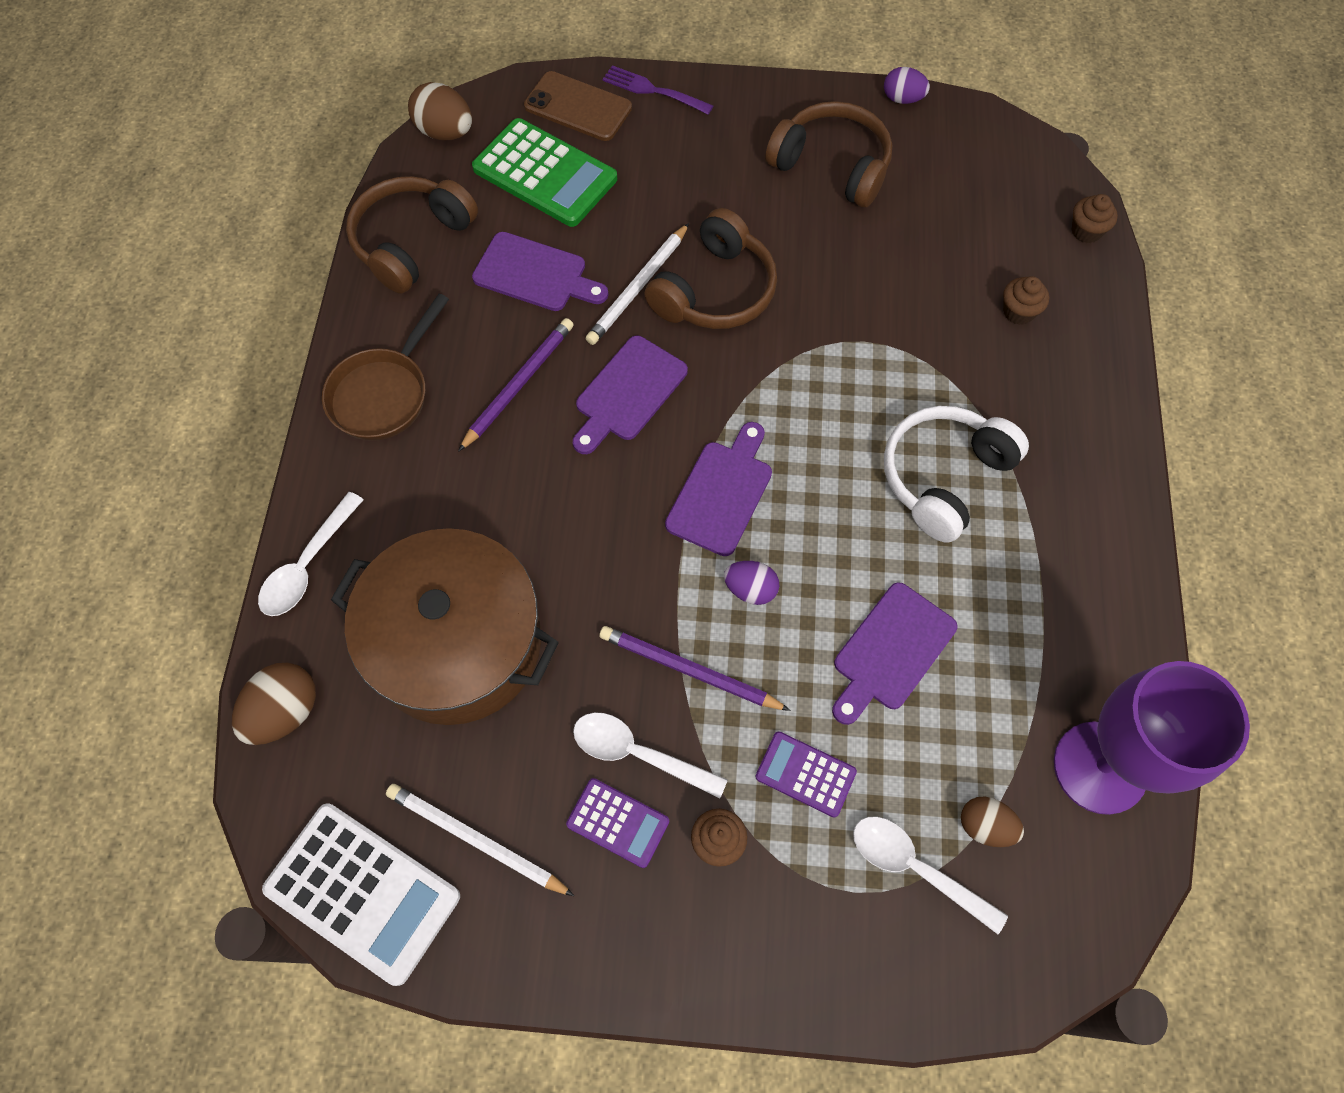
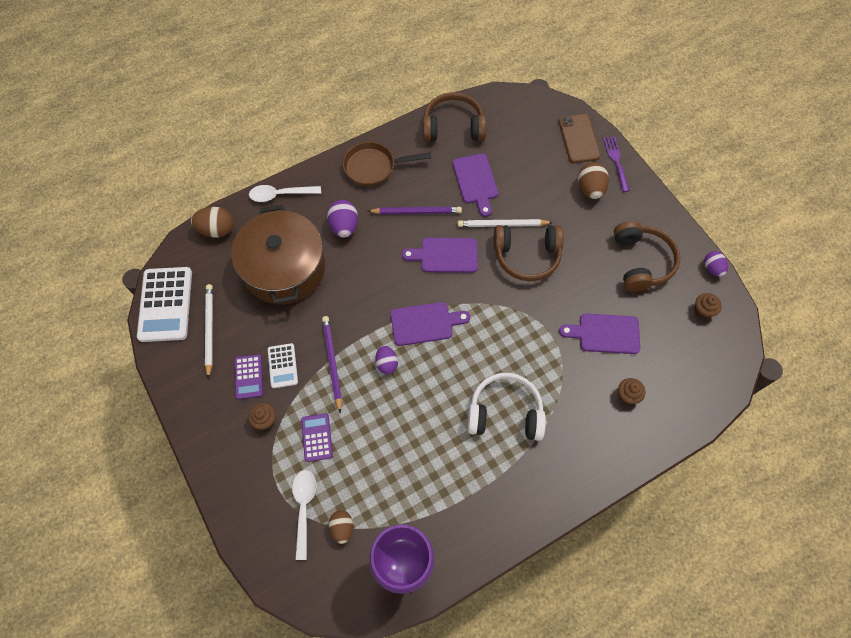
camera: 55 degrees right, 0 degrees up
brown egg [408,82,472,140] -> brown egg moved to [578,162,609,199]
green calculator [472,118,617,227] -> none
white spoon [573,712,728,799] -> white calculator [268,343,298,388]
purple cutting board [832,582,958,725] -> purple cutting board moved to [559,313,640,354]
brown cupcake [1072,194,1118,243] -> brown cupcake moved to [694,293,722,319]
none -> purple egg [327,200,358,238]

